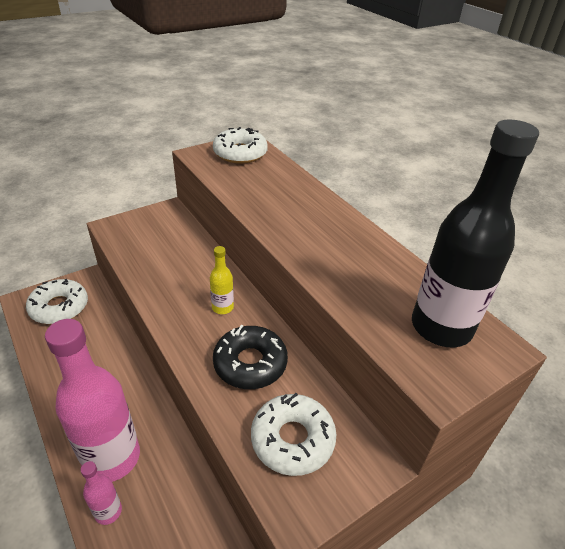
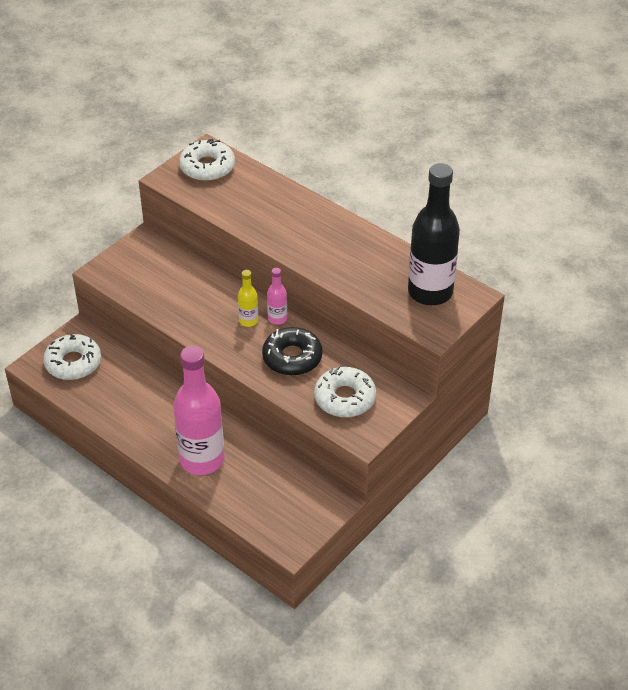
camera: 15 degrees left, 5 degrees up
pink bottle [81,461,122,525] -> pink bottle moved to [267,268,287,325]

